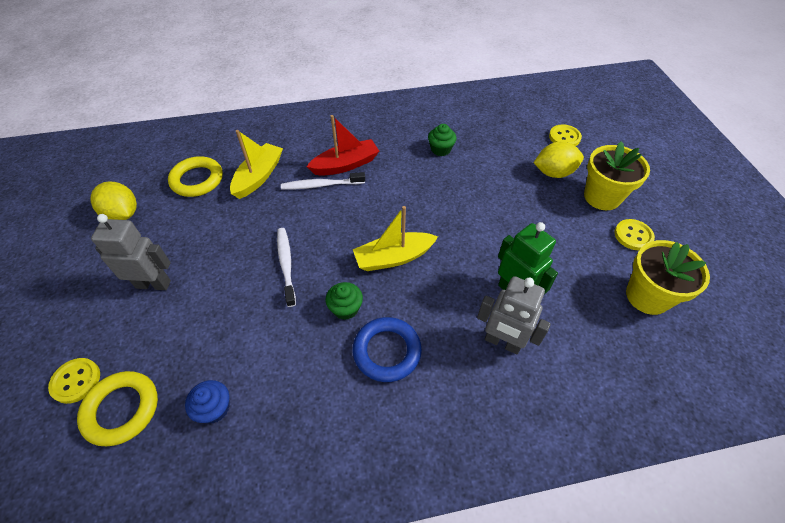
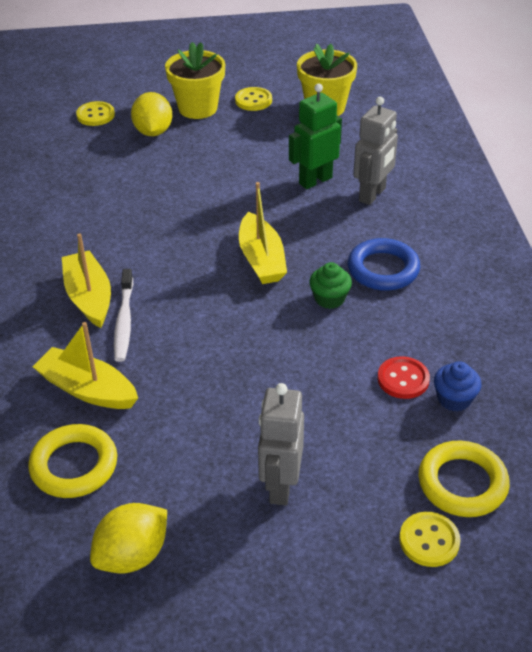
camera: 85 degrees left, 10 degrees down
white toothbrush [277,228,296,307] -> none
red boat [306,115,379,176] -> yellow boat [62,233,111,328]
green cupcake [428,124,457,156] -> none
none -> red button [378,356,430,399]

